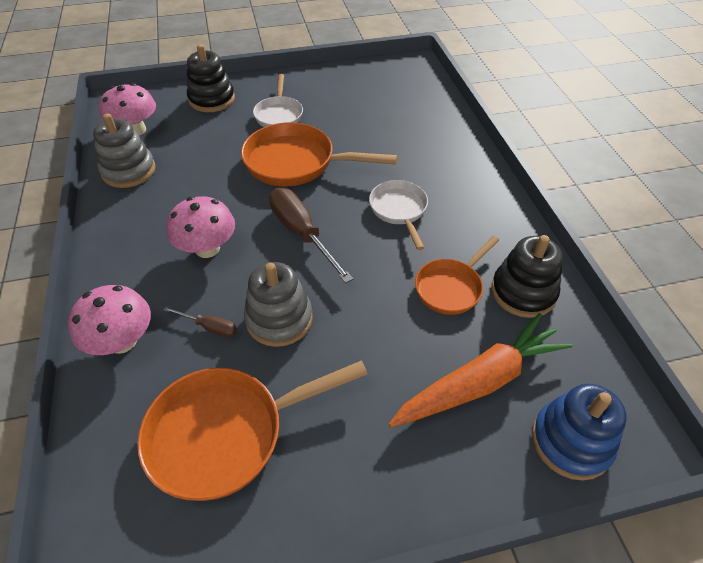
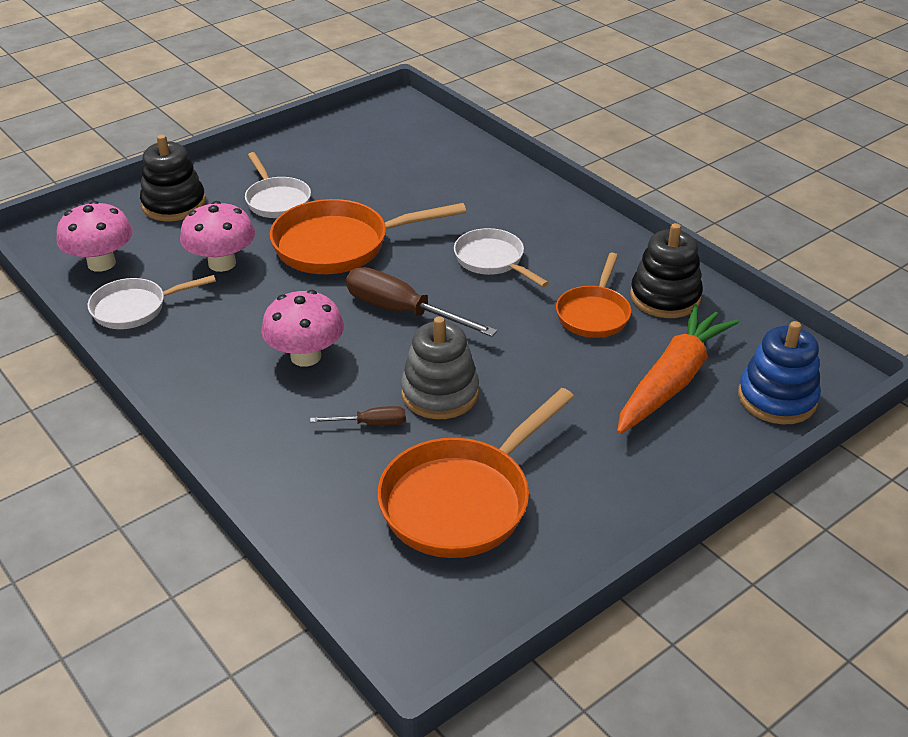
camera: 25 degrees left, 10 degrees down
pink mushroom [68,285,151,355] -> pink mushroom moved to [180,201,255,272]
grey stacking toy [93,113,156,188] -> white pan [88,275,216,329]

